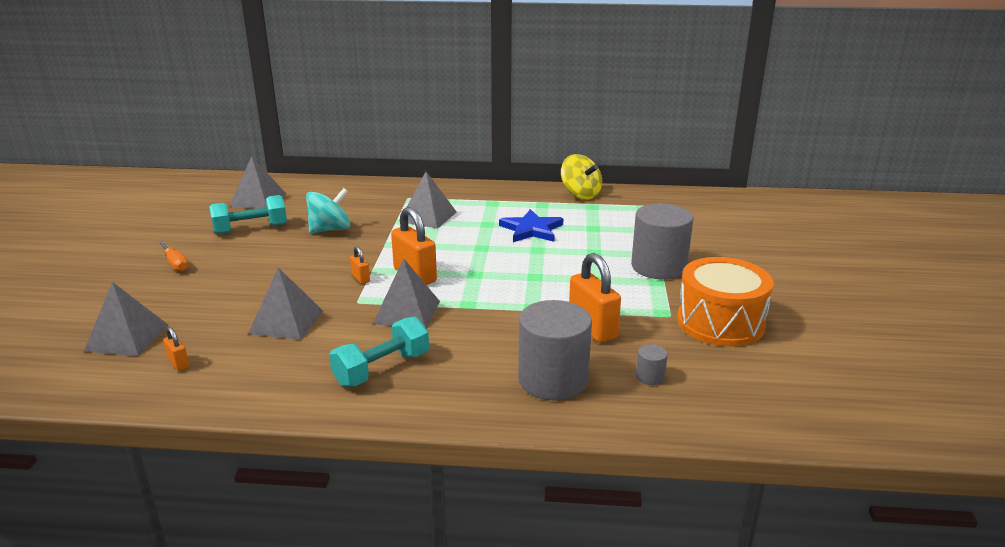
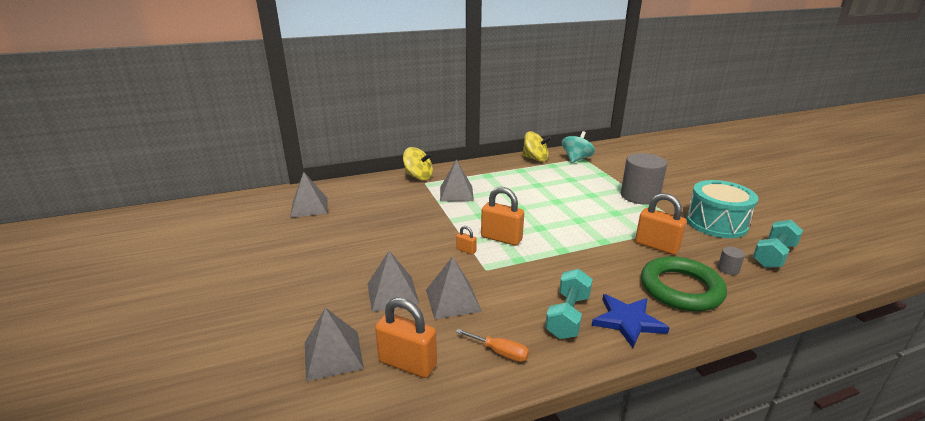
camera: 25 degrees left, 0 degrees up
orange screwdriver [158,241,189,272] -> orange screwdriver moved to [456,329,529,362]
orange padlock [163,327,189,371] -> orange padlock [375,298,437,378], size x2.09
turquoise dumbbell [210,195,287,234] -> turquoise dumbbell moved to [753,220,803,268]
turquoise spinning top [306,188,350,233] -> turquoise spinning top moved to [562,131,595,163]
grey pyramid [373,258,440,329] -> grey pyramid moved to [367,251,419,312]
blue star [499,209,563,242] -> blue star moved to [592,294,670,348]
grey cylinder [518,300,592,401] -> green ring [641,256,727,311]
orange drum [677,257,773,347] -> turquoise drum [686,180,758,238]
none -> yellow spinning top [403,147,433,180]

